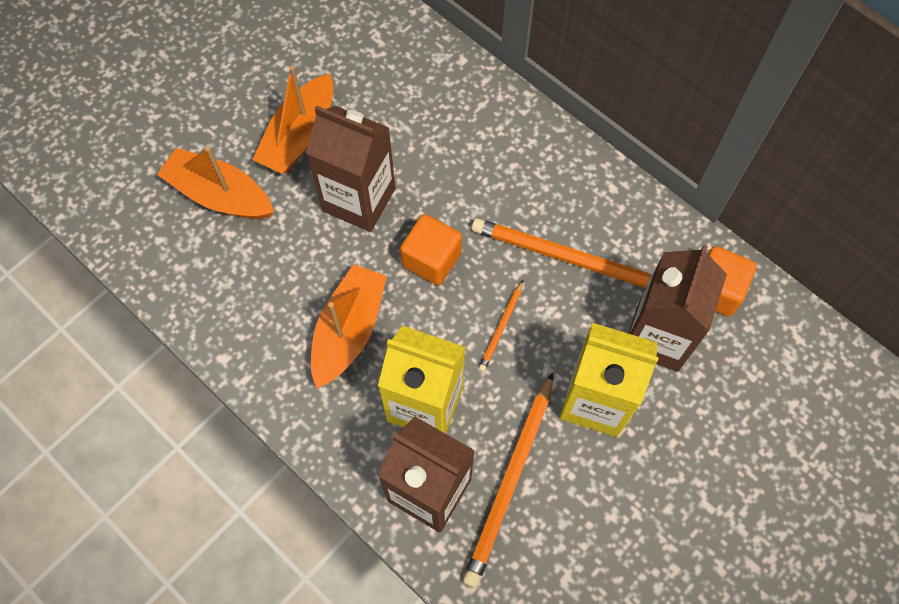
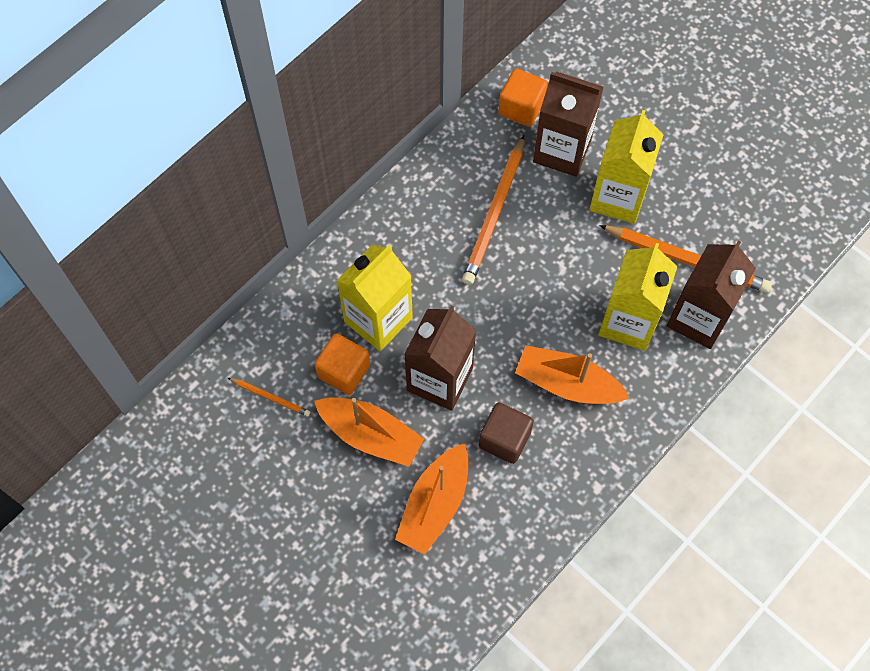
camera: 90 degrees left, 0 degrees up
orange cube [400,214,462,285] -> orange cube moved to [314,333,370,395]
orange pencil [478,281,523,372] -> orange pencil moved to [228,378,310,417]
none -> yellow carton [336,244,413,351]
none -> brown cube [479,402,534,464]

